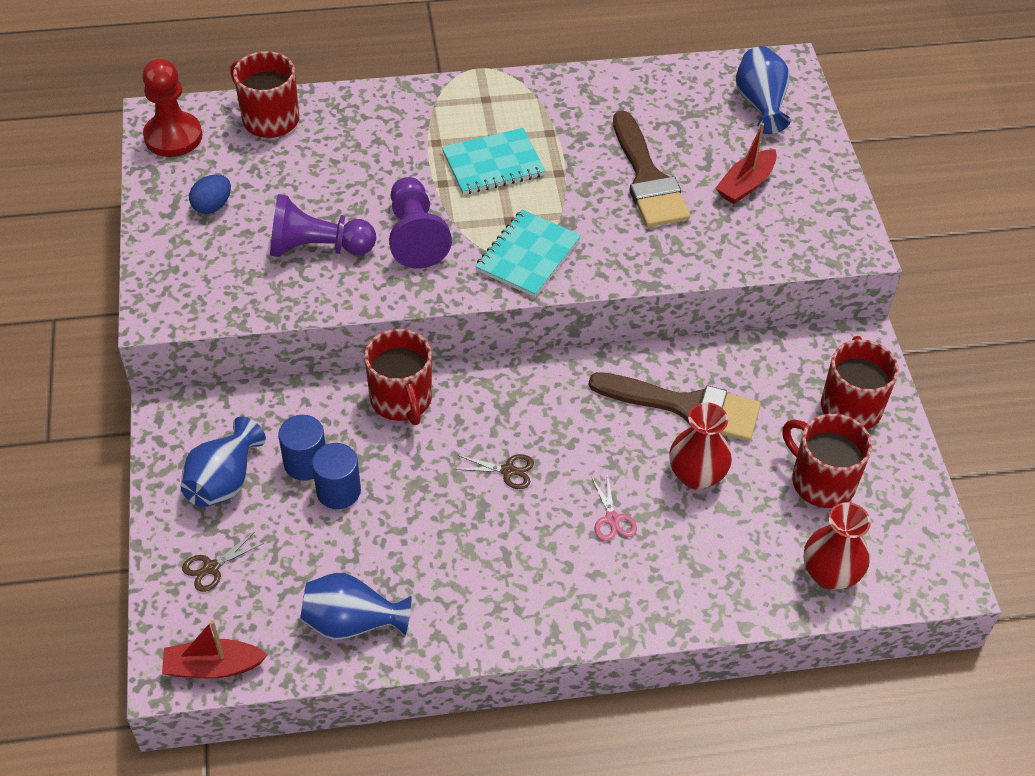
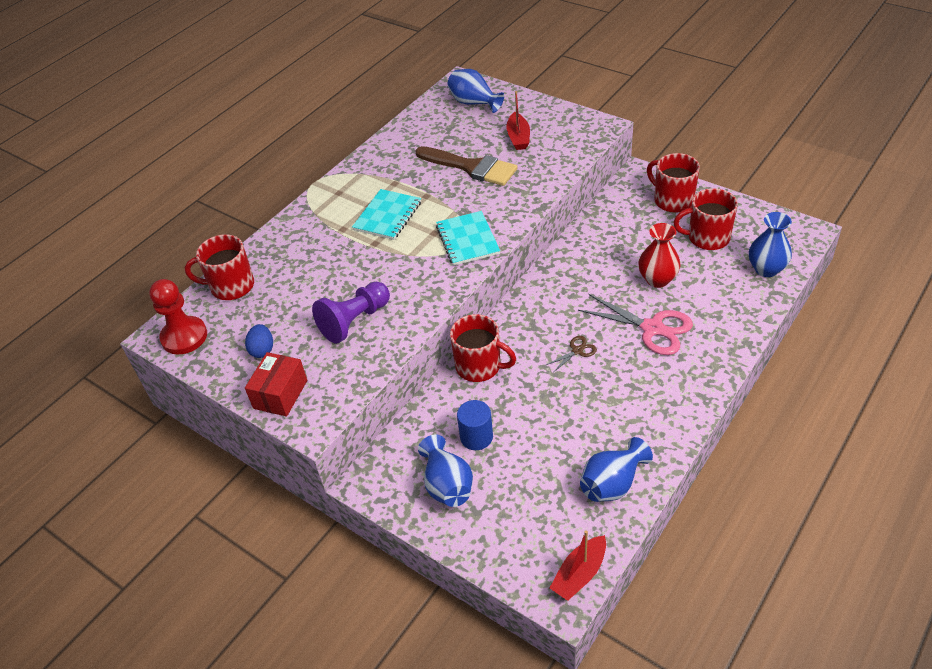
camera: 40 degrees left, 5 degrees down
brown scissors [182,532,264,592] -> none
blue cylinder [312,443,361,509] -> none
purple pawn [389,177,452,269] -> none
brown brush [589,372,761,441] -> none
pink scissors [591,473,637,541] -> pink scissors [578,294,693,355], size x2.07
red vase [804,502,871,590] -> blue vase [749,212,792,277]
none -> red box [245,352,307,416]

